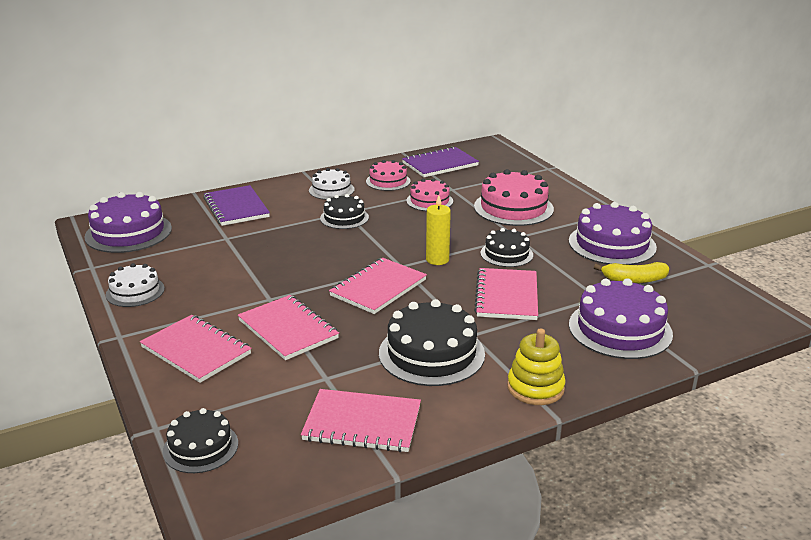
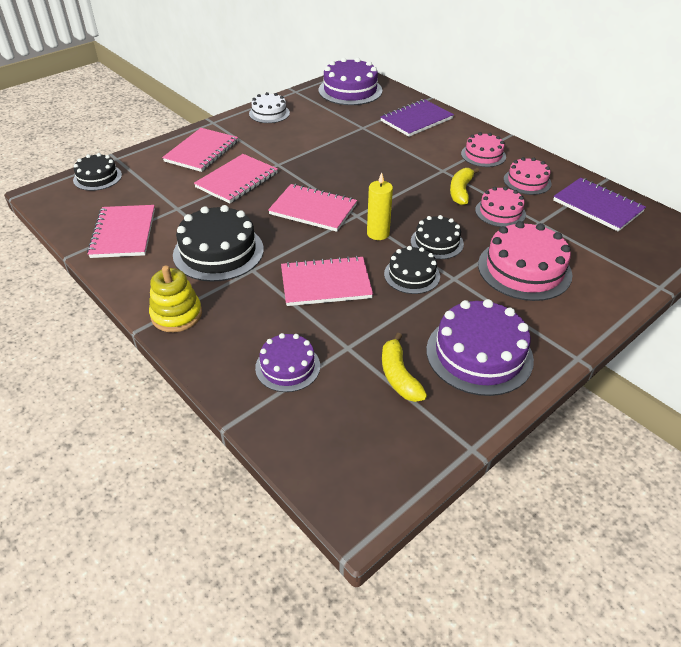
camera: 75 degrees right, 15 degrees up
white cake [309,168,355,200] -> pink cake [461,132,506,167]
black cake [320,194,369,229] -> black cake moved to [411,215,464,259]
purple cake [569,278,673,359] -> purple cake [255,333,320,392], size x0.60
none -> yellow banana [450,168,479,205]

